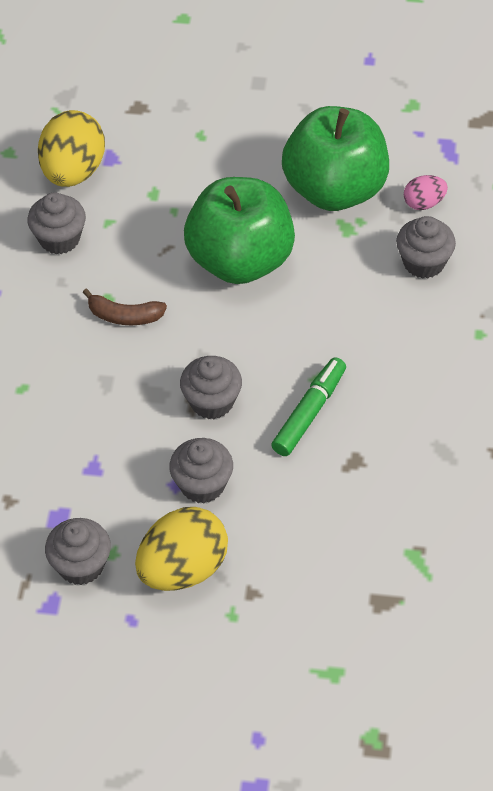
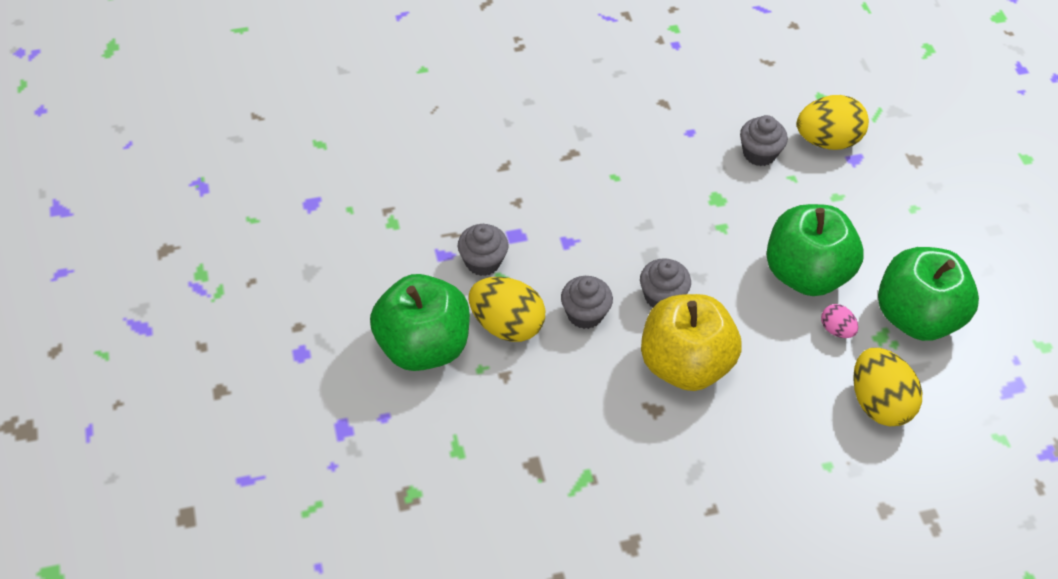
camera: 65 degrees right, 0 degrees up
brown banana [82,289,167,325] -> none
green marker [271,357,346,456] -> yellow apple [641,294,742,391]
grey cupcake [396,216,456,279] -> yellow egg [853,348,922,426]
pink egg [404,175,448,210] -> pink egg moved to [821,304,858,338]
none -> green apple [370,274,470,371]

